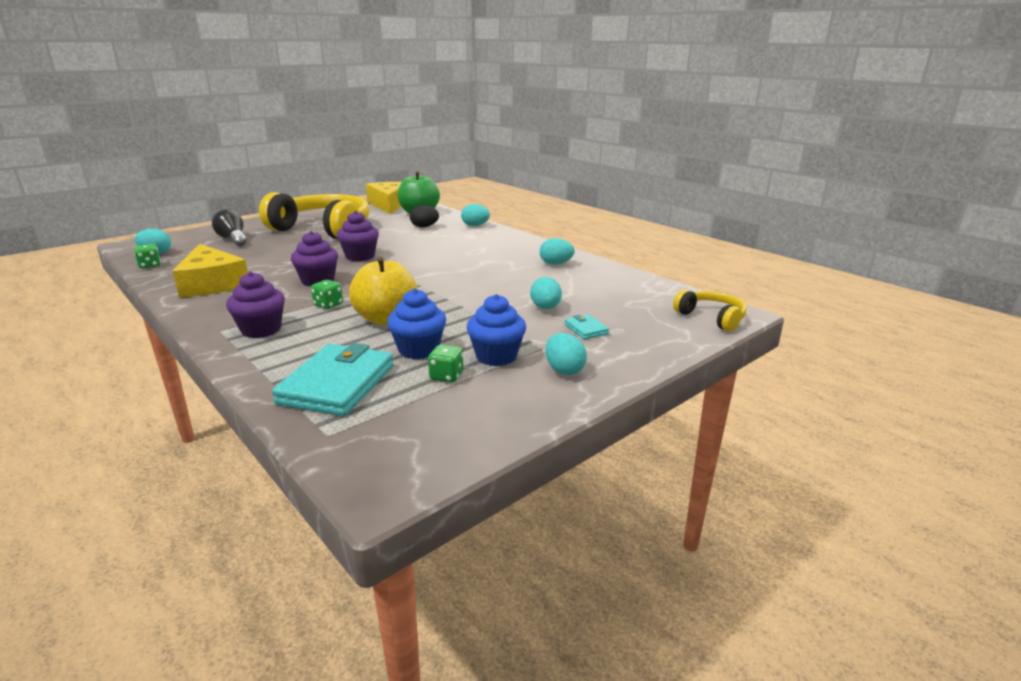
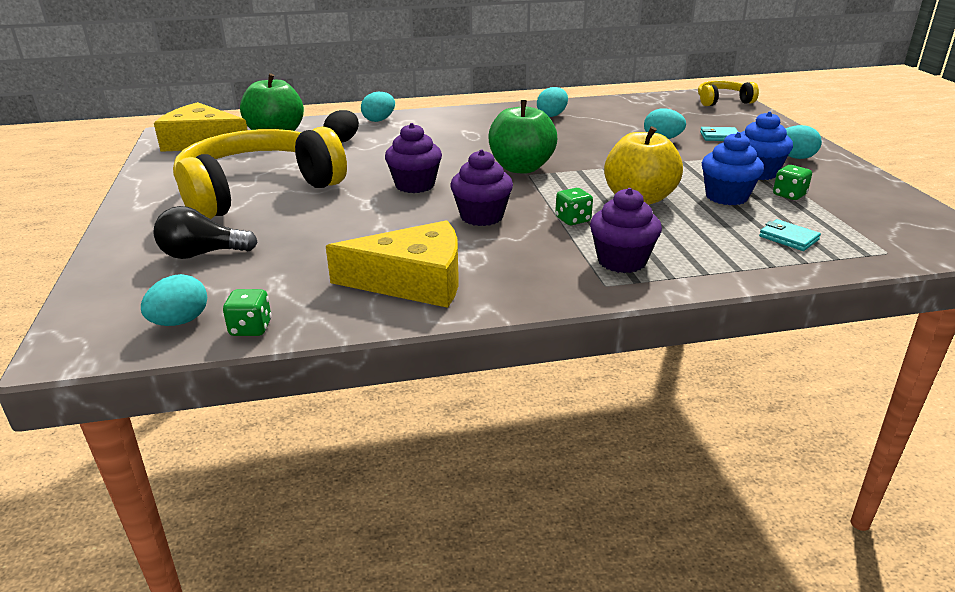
camera: 60 degrees left, 5 degrees up
turquoise wallet [272,343,393,416] -> turquoise wallet [759,219,821,251], size x0.45
none -> green apple [489,100,557,174]

